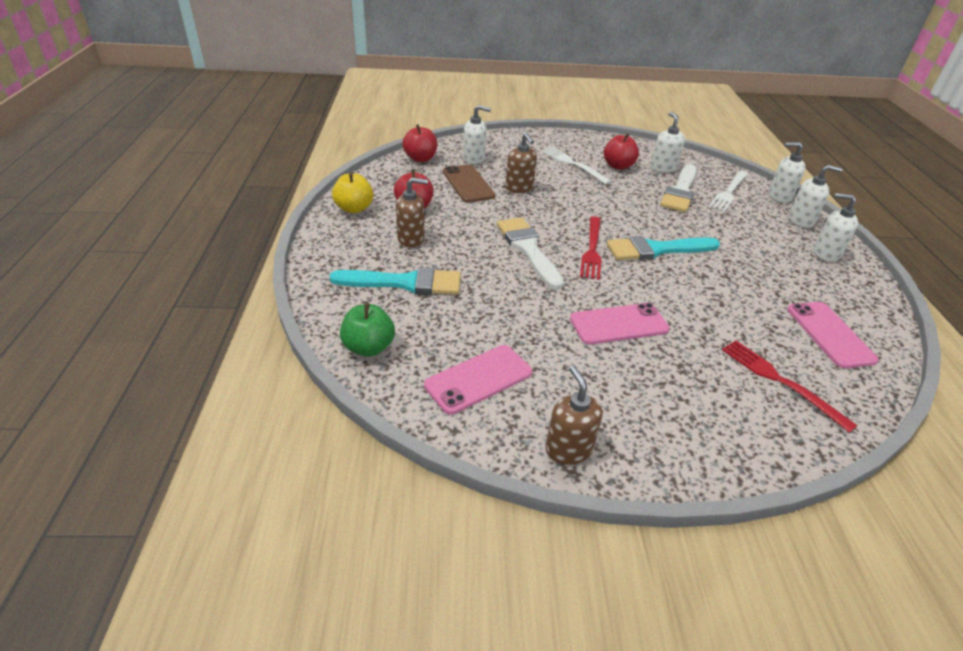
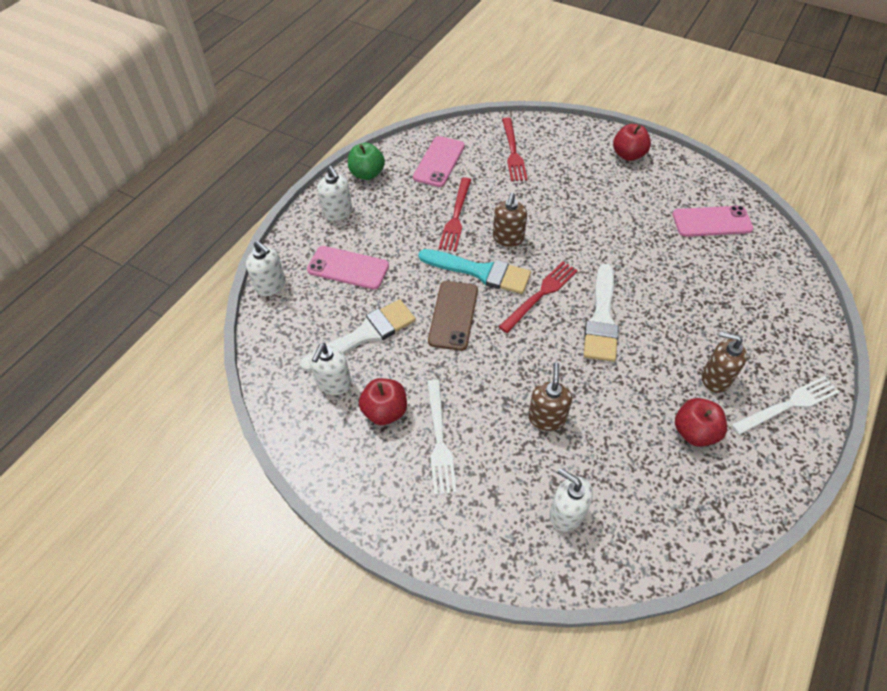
camera: 145 degrees left, 15 degrees up
turquoise brush [329,267,461,295] -> none
yellow apple [332,172,373,213] -> none
green apple [340,303,395,357] -> green apple moved to [348,143,385,180]
red apple [403,124,437,162] -> red apple moved to [613,124,651,161]
brown phone [443,164,495,203] -> brown phone moved to [428,281,478,351]
brown soap dispenser [545,366,602,465] -> brown soap dispenser moved to [493,193,527,247]
pink phone [570,303,670,345] -> pink phone moved to [307,246,389,290]
white fork [709,171,748,212] -> white fork moved to [731,376,839,435]
white soap dispenser [789,165,843,228] -> none
none -> red fork [439,177,471,251]

